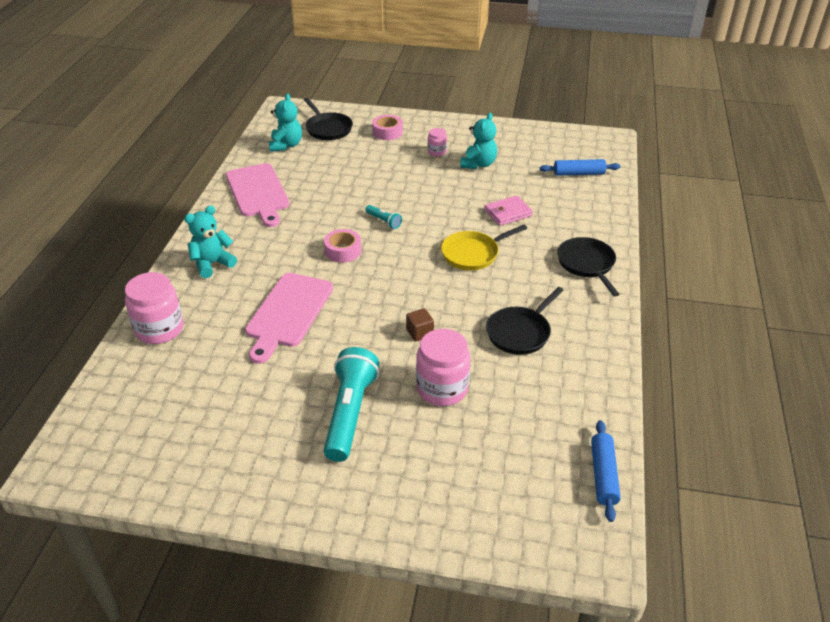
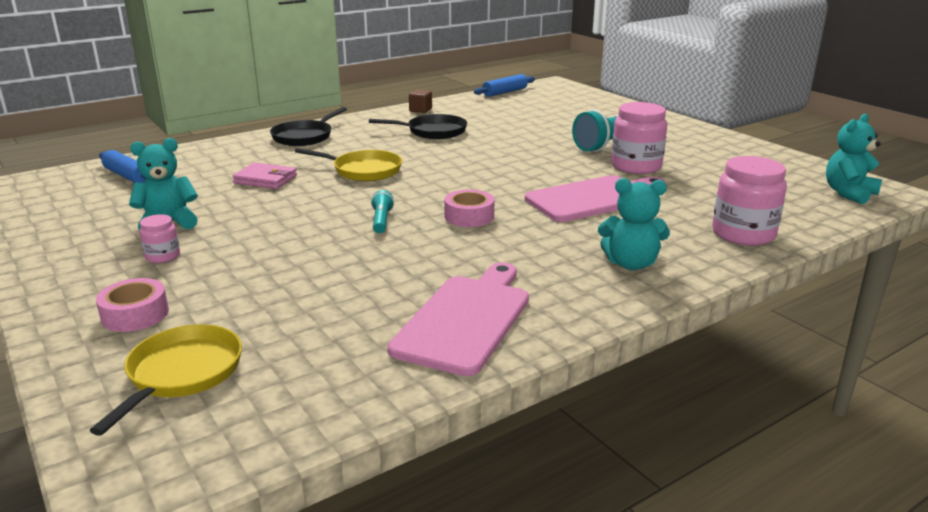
camera: 135 degrees left, 15 degrees down
turquoise teddy bear [269,94,302,152] -> turquoise teddy bear moved to [826,114,882,204]
black pan [304,98,353,140] -> yellow pan [90,324,242,436]
brown cube [406,308,434,341] -> brown cube moved to [409,90,432,113]
pink jar [416,329,471,406] -> pink jar moved to [611,102,667,174]

